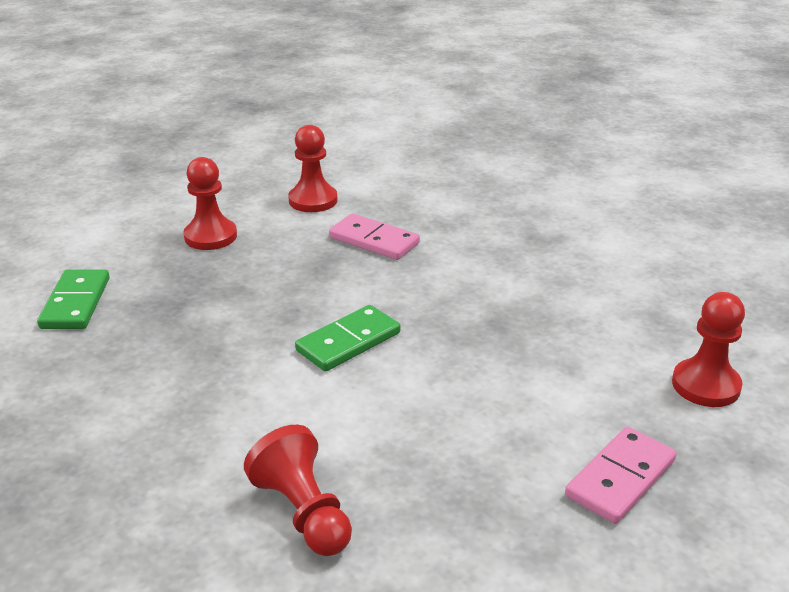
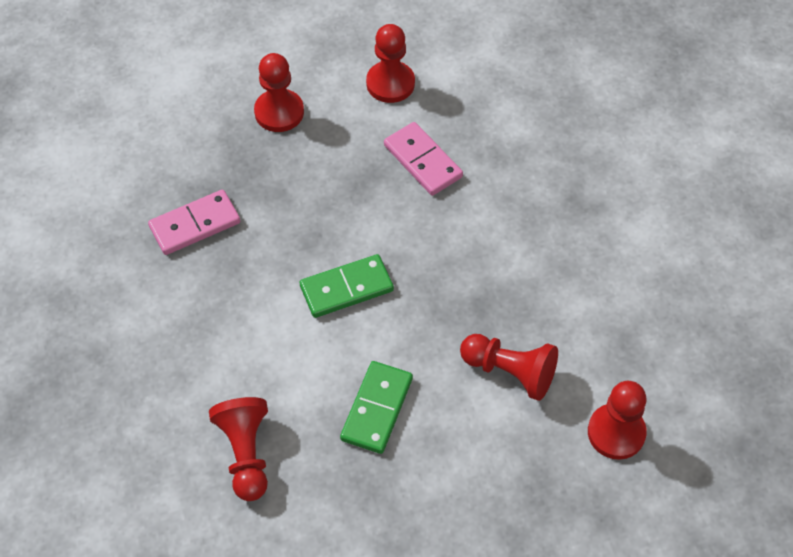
camera: 20 degrees right, 25 degrees up
green domino [37,269,110,329] -> green domino moved to [340,361,413,454]
pink domino [565,426,677,524] -> pink domino moved to [148,190,240,255]
none -> red pawn [460,334,558,401]

